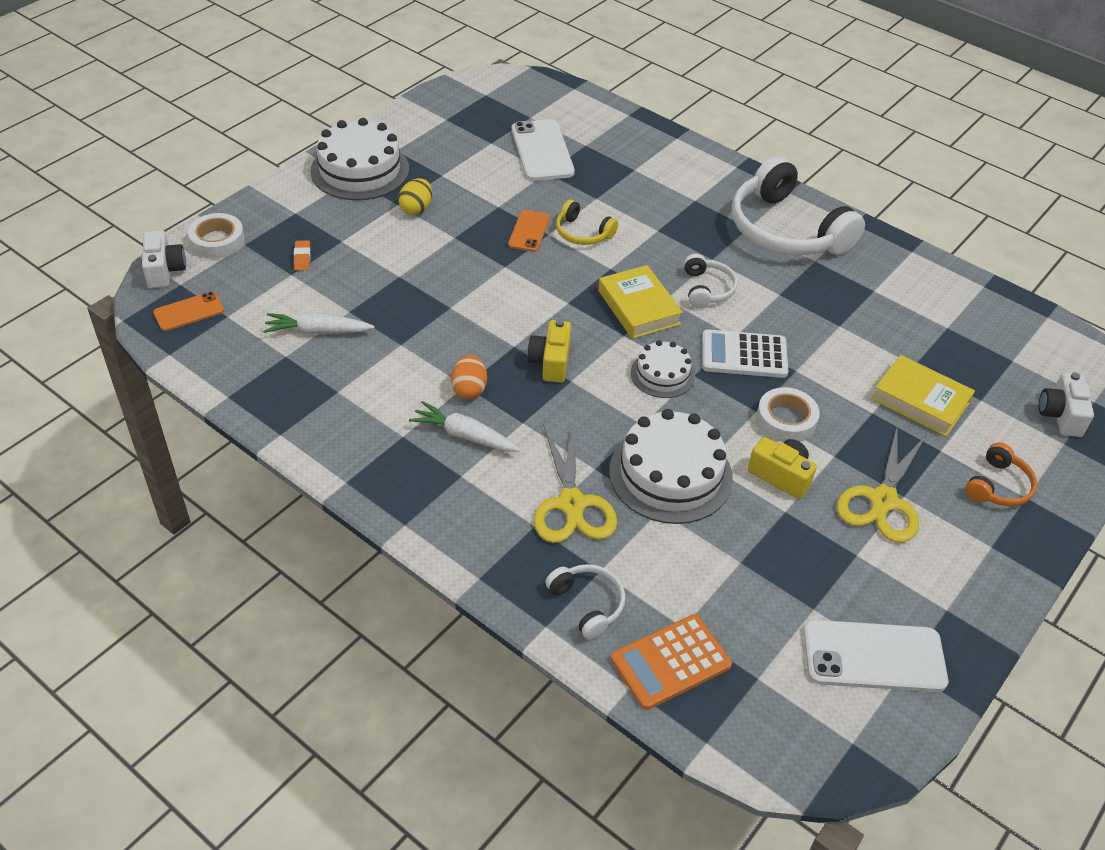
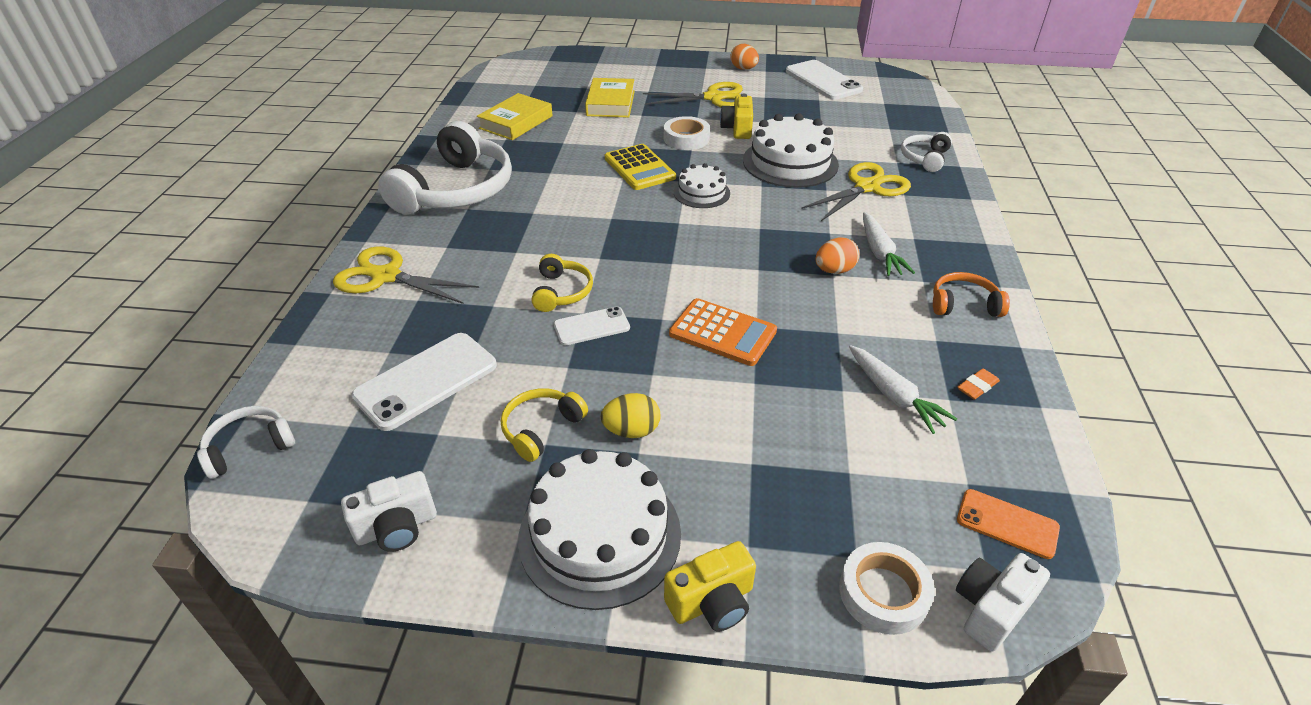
camera: 120 degrees left, 5 degrees down
orange eraser [294,240,311,271] -> orange eraser moved to [958,369,1000,400]
orange phone [508,210,550,252] -> white phone [554,306,630,345]
yellow camera [527,320,571,383] -> yellow camera moved to [664,541,756,632]
yellow book [598,265,683,339] -> yellow book moved to [477,93,553,140]
orange calculator [611,614,732,710] -> orange calculator moved to [669,298,777,366]
white headphones [684,254,738,308] -> white headphones moved to [197,406,295,479]
white calculator [702,329,788,378] -> yellow calculator [605,144,676,190]
orange headphones [965,442,1037,506] -> orange headphones moved to [933,272,1010,317]
white camera [1039,372,1094,437] -> white camera moved to [341,471,437,552]
none -> yellow scissors [333,246,479,304]
none -> yellow headphones [501,388,588,462]
none -> orange egg [730,44,759,70]

